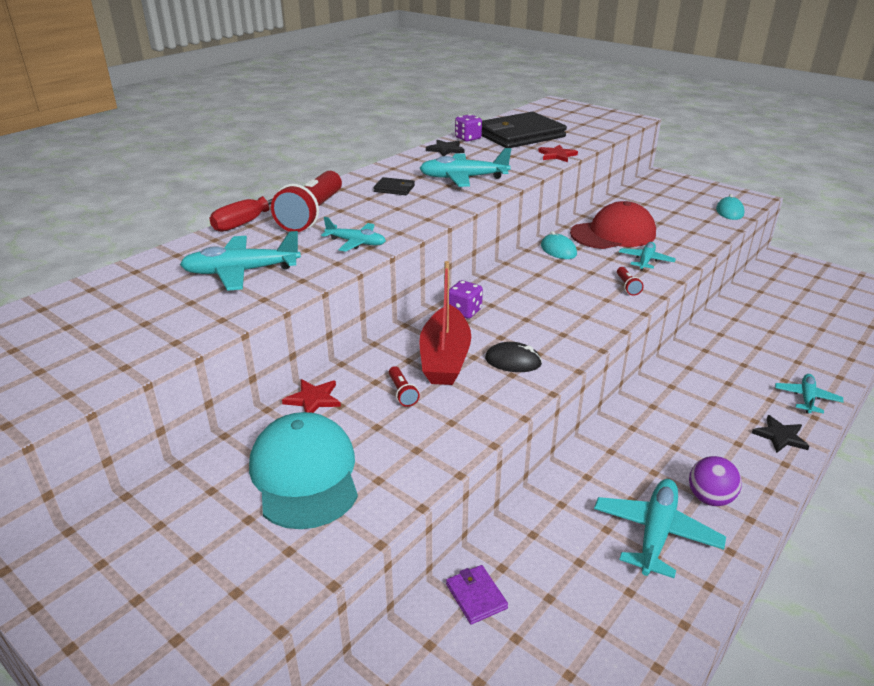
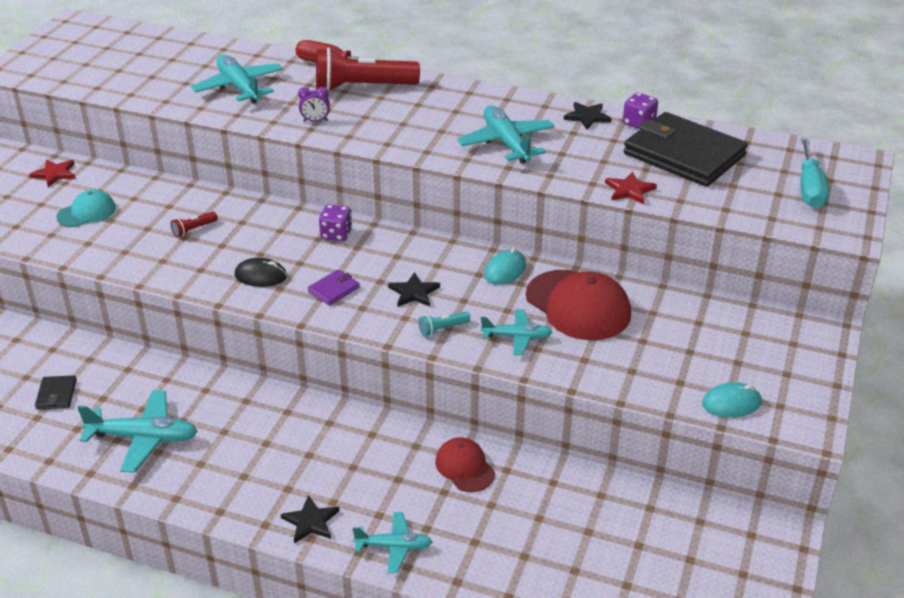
camera: 70 degrees right, 5 degrees up
turquoise cap [249,412,358,529] -> turquoise cap [57,190,116,227], size x0.57
red star [282,379,341,413] -> red star moved to [29,160,76,187]
turquoise plane [321,217,386,252] -> purple clock [298,87,330,122]
black wallet [374,177,415,195] -> black wallet moved to [35,375,77,410]
red boat [419,261,471,385] -> none
purple wallet [446,565,508,624] -> purple wallet moved to [308,270,360,306]
black mouse [485,342,542,372] -> black mouse turned 75 degrees counterclockwise [234,258,287,287]
red flashlight [617,267,644,296] -> turquoise flashlight [418,311,470,336]
purple ball [689,456,742,506] -> none
none -> black star [388,272,440,307]
none -> red cap [435,437,495,492]
none -> turquoise screwdriver [801,138,829,208]

